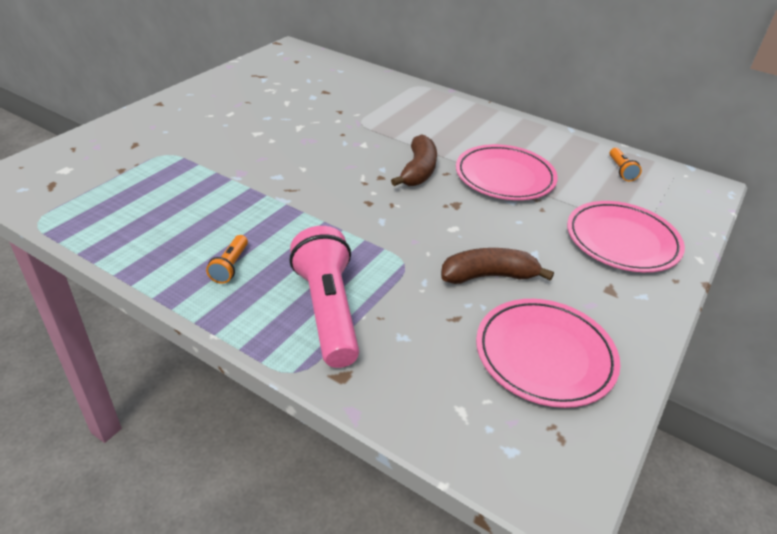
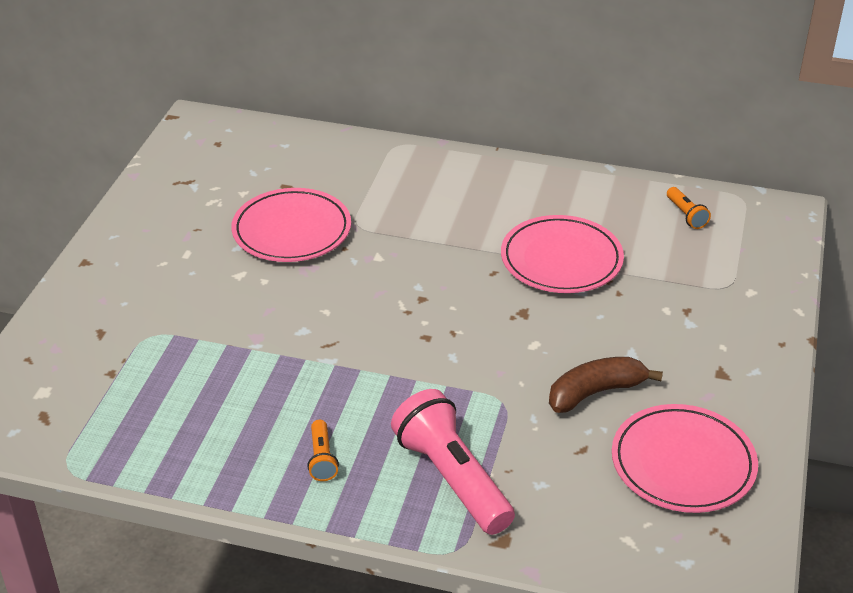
camera: 15 degrees left, 0 degrees up
brown banana [391,134,437,186] -> none
pink plate [567,201,685,272] -> pink plate moved to [231,188,351,262]

